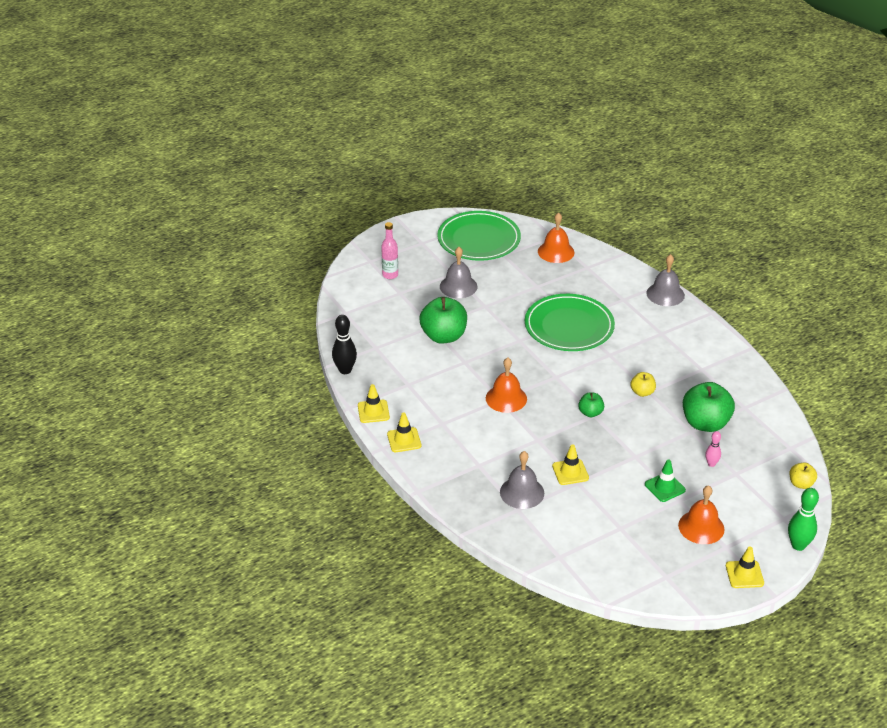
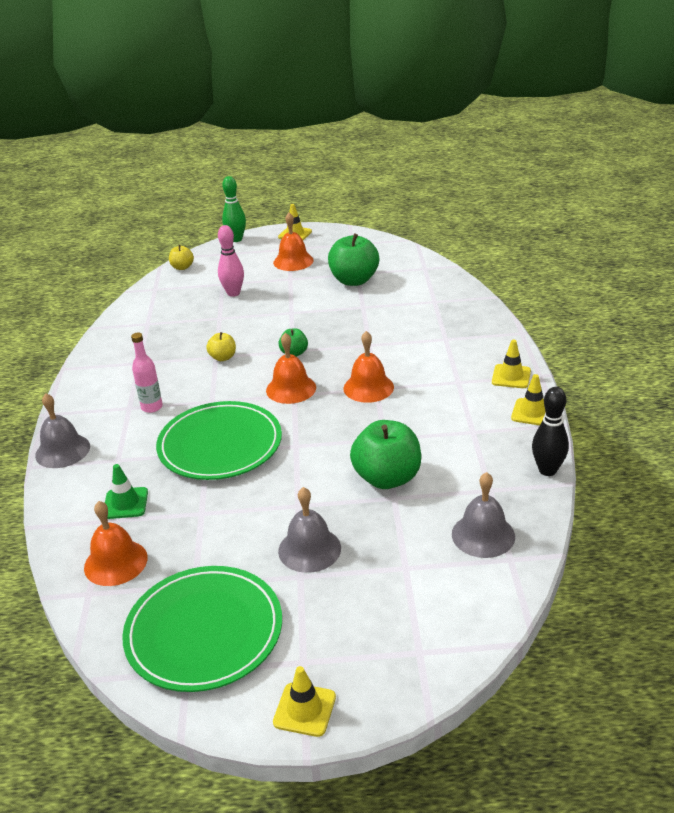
camera: 150 degrees left, 5 degrees down
pink bottle [381,222,398,279] -> pink bottle moved to [131,333,163,413]
grey bell [500,451,544,509] -> grey bell moved to [452,472,515,558]
yellow traffic cone [552,444,589,485] -> yellow traffic cone moved to [273,666,336,737]
green traffic cone [645,460,686,502] -> green traffic cone moved to [105,464,148,519]
green apple [683,382,735,432] -> green apple moved to [328,233,379,286]
pink bowling pin [705,431,721,467] -> pink bowling pin [218,225,244,297], size x1.71
none -> orange bell [266,333,316,404]

